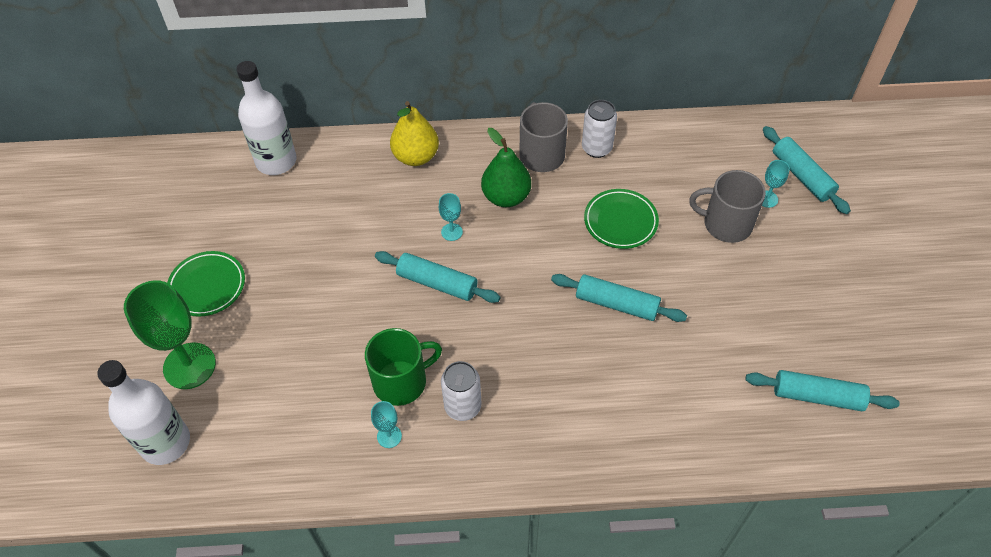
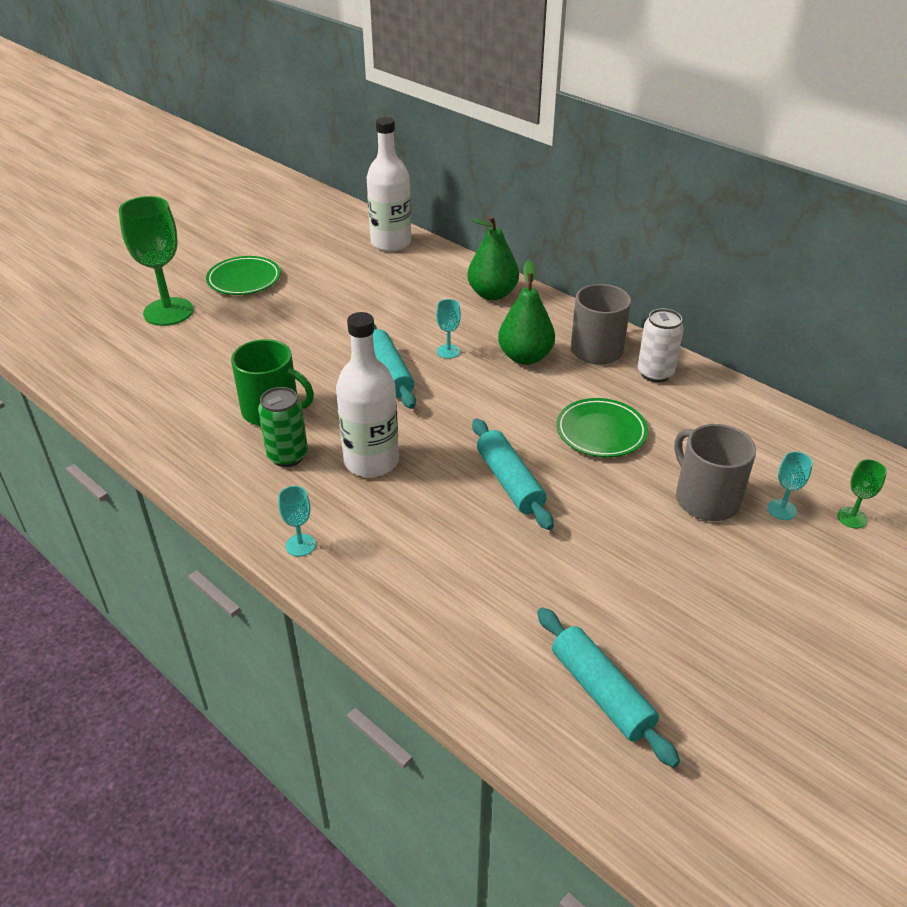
camera: 45 degrees right, 15 degrees down
white bottle [97,360,190,465] -> white bottle moved to [336,312,399,477]
turquoise goblet [371,401,402,448] -> turquoise goblet moved to [278,486,316,557]
yellow pear [390,101,439,166] -> green pear [467,216,519,300]
white can [441,361,481,421] -> green can [258,387,308,467]
turquoise rolling pin [763,126,851,214] -> green goblet [837,459,887,528]

